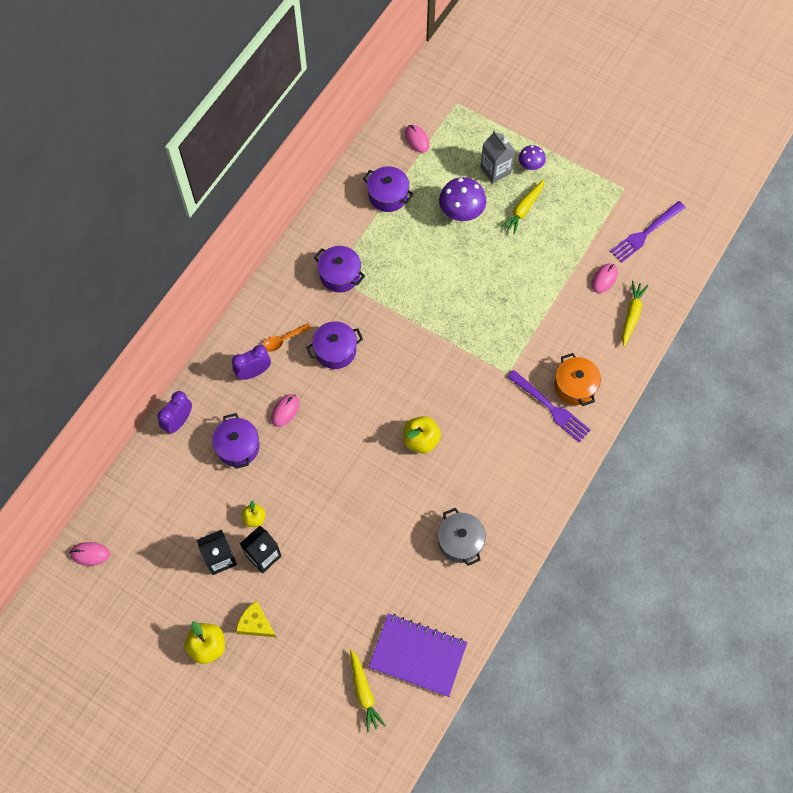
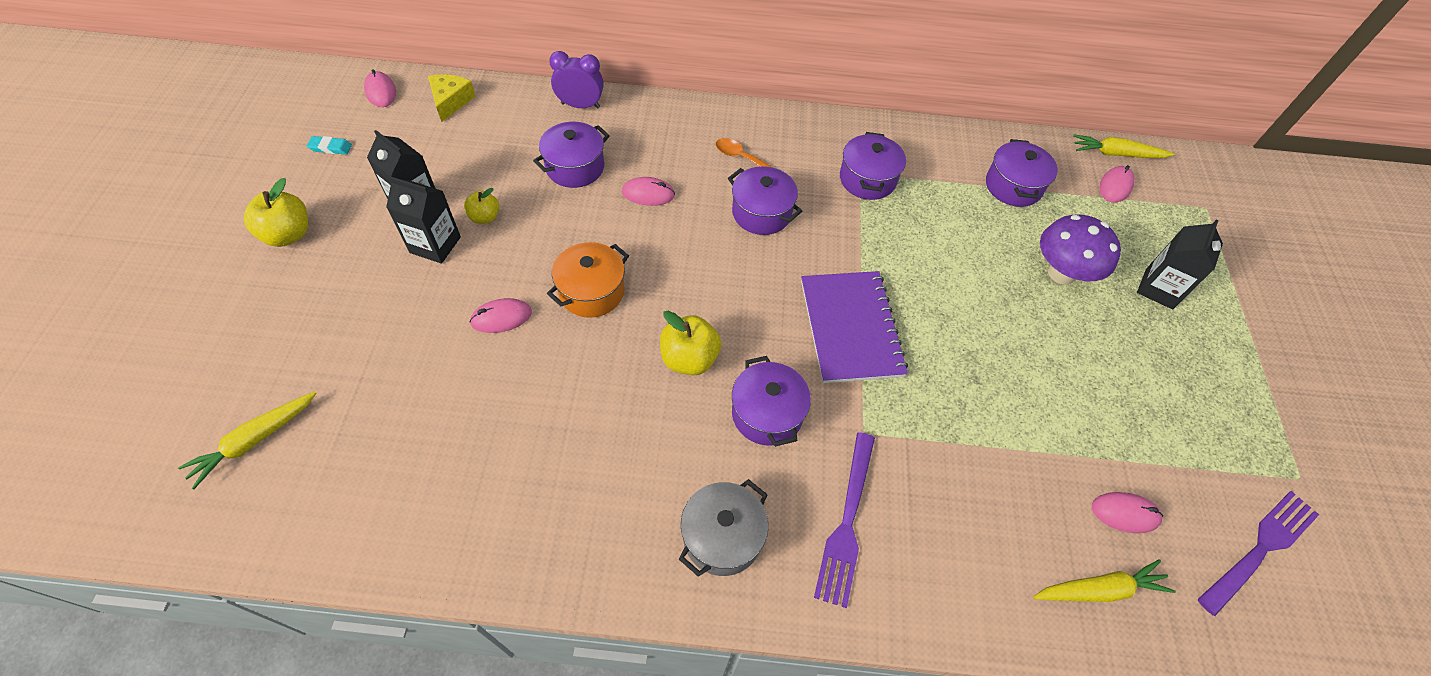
camera: 60 degrees right, 10 degrees down
purple clock [232,345,271,380] -> none
yellow cheese [236,601,276,637] -> yellow cheese moved to [428,75,476,122]
purple notebook [369,613,468,697] -> purple notebook moved to [801,271,908,383]
grey pot [438,508,486,566] -> grey pot moved to [679,479,768,577]
grey carton [480,131,515,183] -> black carton [1137,219,1223,309]
yellow carrot [501,179,544,235] -> yellow carrot moved to [1073,134,1175,158]
purple mushroom [519,145,546,170] -> none
orange pot [554,353,601,406] -> orange pot moved to [547,242,629,318]
purple fork [610,201,686,263] -> purple fork turned 120 degrees clockwise [1198,491,1319,616]
none -> turquoise eraser [307,136,352,155]
none -> pink mouse [470,298,532,333]
none -> purple pot [732,356,811,447]

